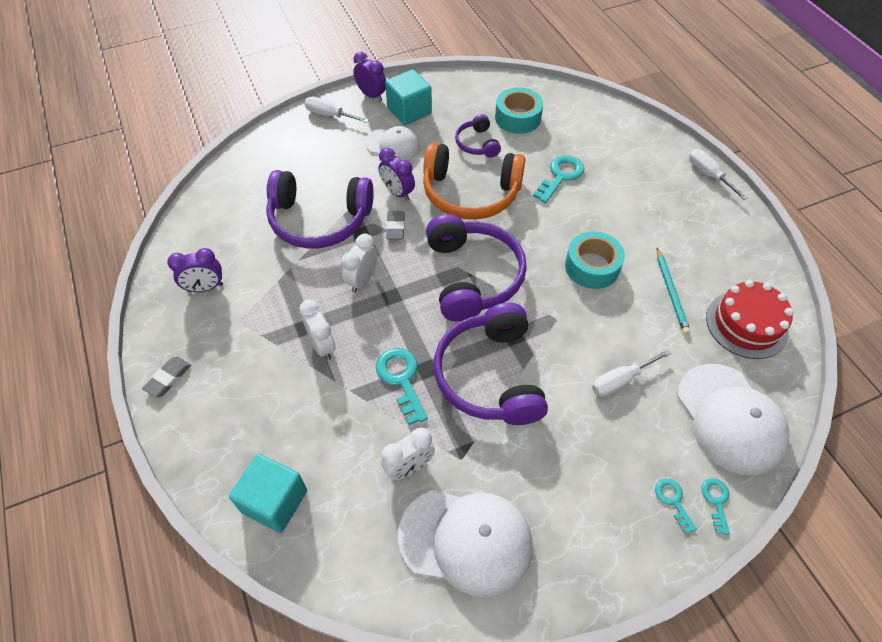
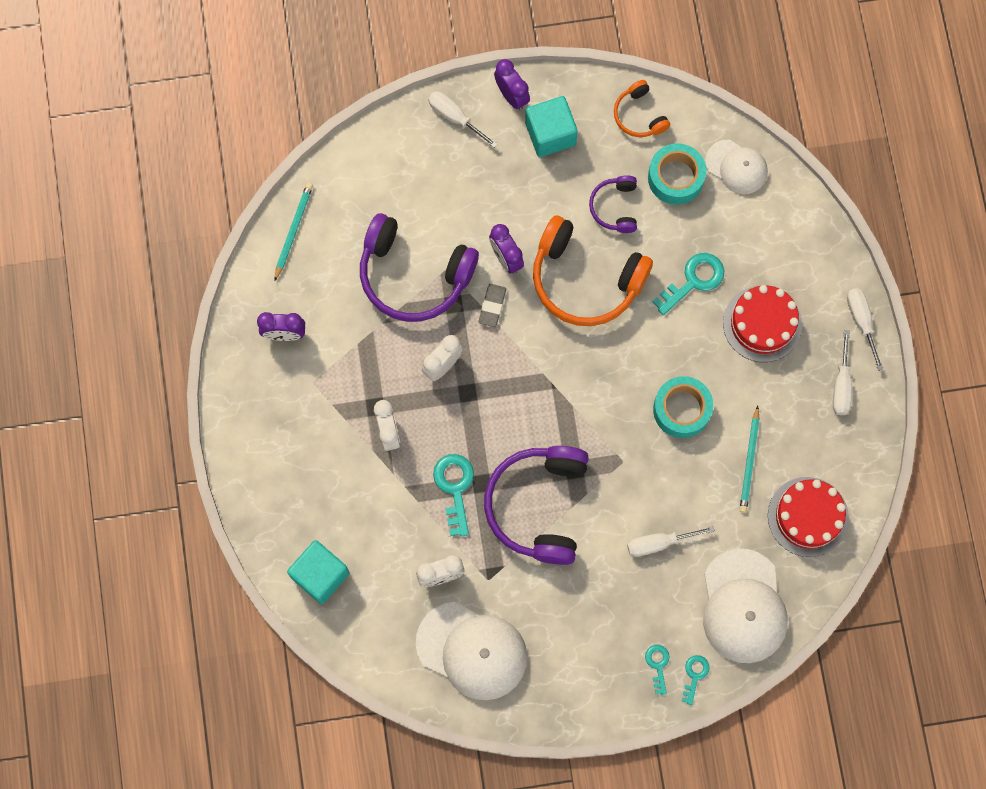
camera: 15 degrees right, 20 degrees up
grey eraser [142,357,191,397] -> none
white cap [366,126,420,160] -> white cap moved to [705,140,768,194]
purple headphones [426,214,527,322] -> none
none -> turquoise pencil [274,183,313,281]
none -> orange headphones [614,80,670,137]
none -> red cake [723,285,802,362]
none -> white screwdriver [833,330,852,415]

